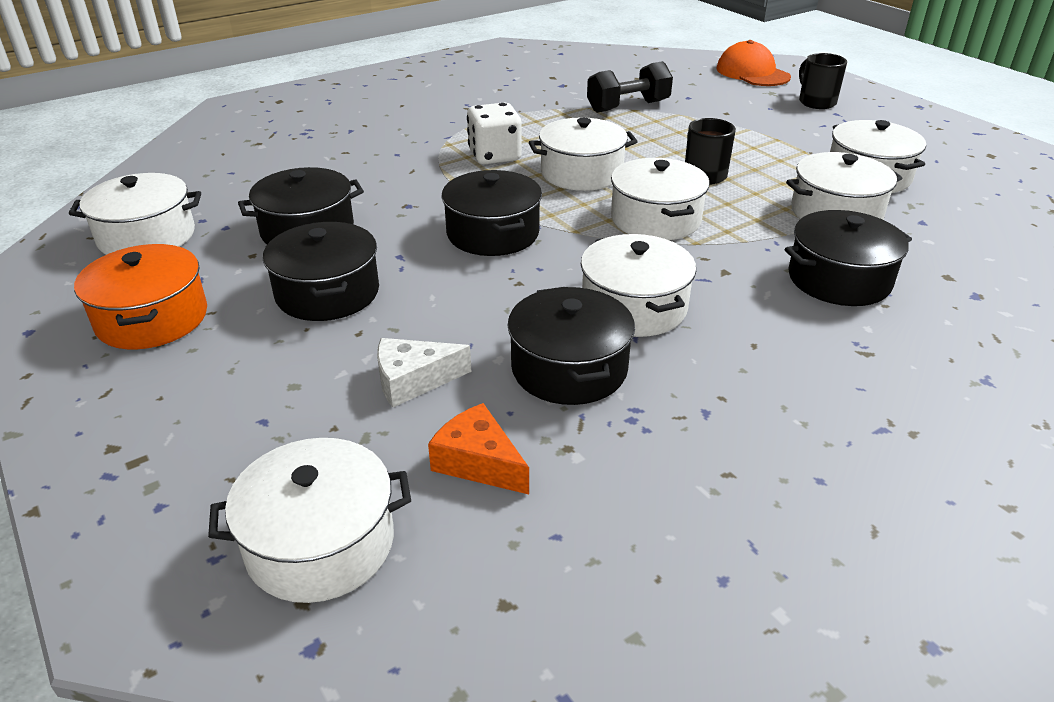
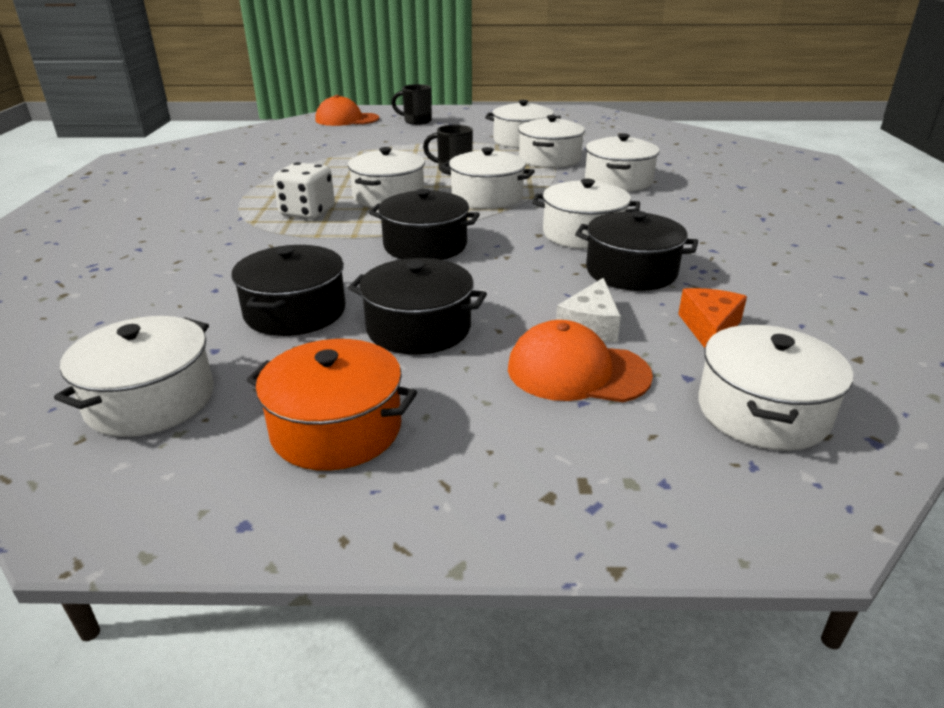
camera: 55 degrees left, 5 degrees down
orange cheese [428,403,529,494] -> orange cheese turned 120 degrees clockwise [678,288,747,348]
black dumbbell [587,61,673,113] -> none
black pot [785,210,912,306] -> white pot [585,134,660,192]
none -> orange cap [508,320,653,402]

